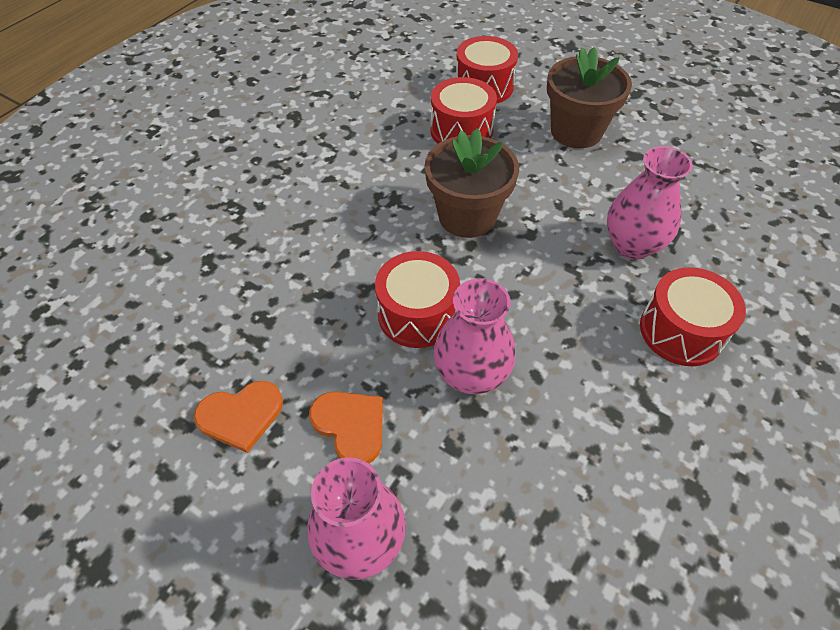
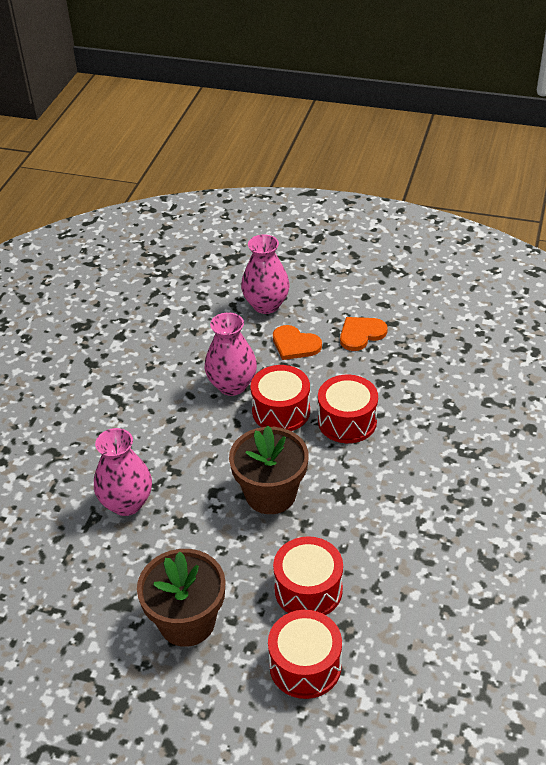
camera: 165 degrees right, 10 degrees down
red drum [640,267,746,366] -> red drum moved to [318,375,378,443]

